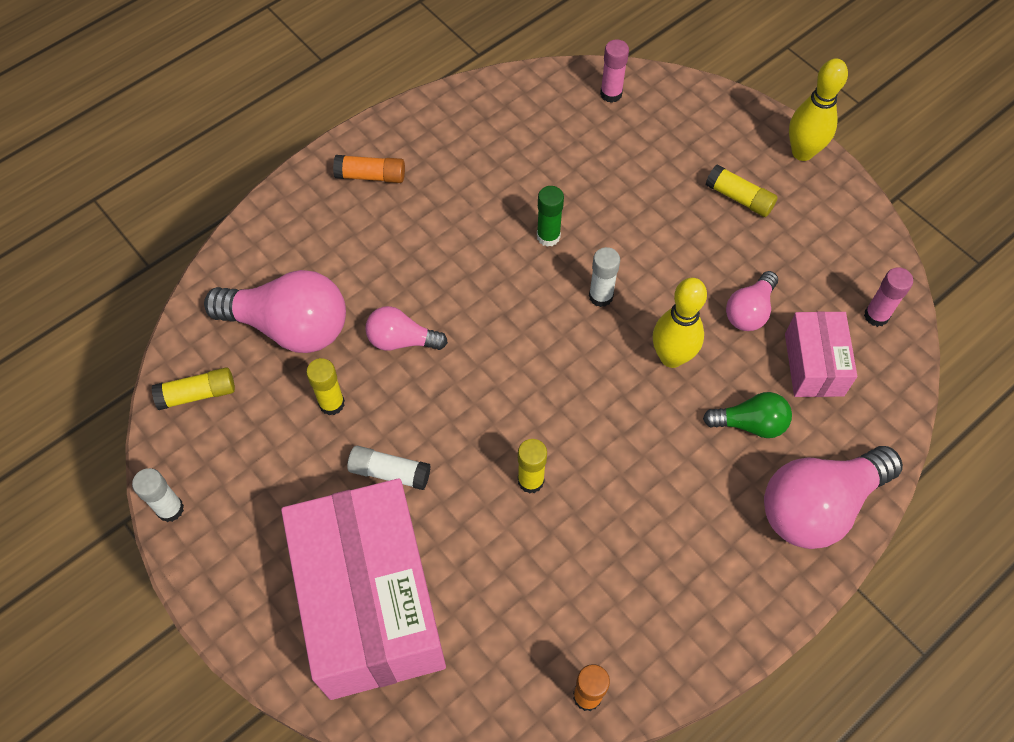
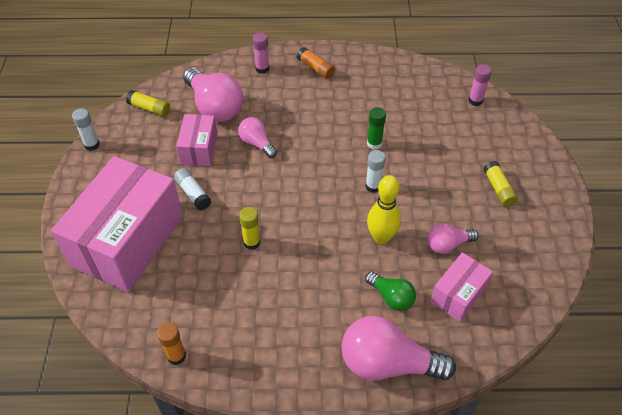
camera: 40 degrees right, 10 degrees down
yellow glue stick [306,358,345,415] -> pink box [176,114,217,166]
yellow bowling pin [789,58,848,161] -> none
pink glue stick [864,267,913,327] -> pink glue stick moved to [253,32,269,74]

